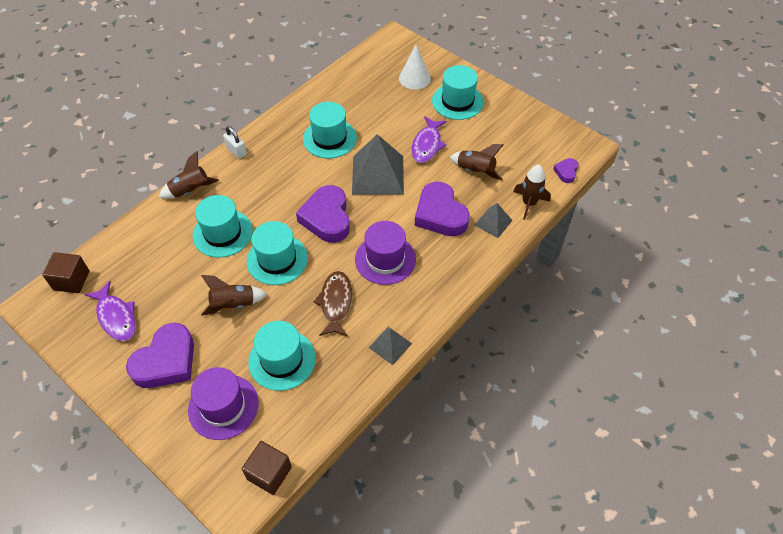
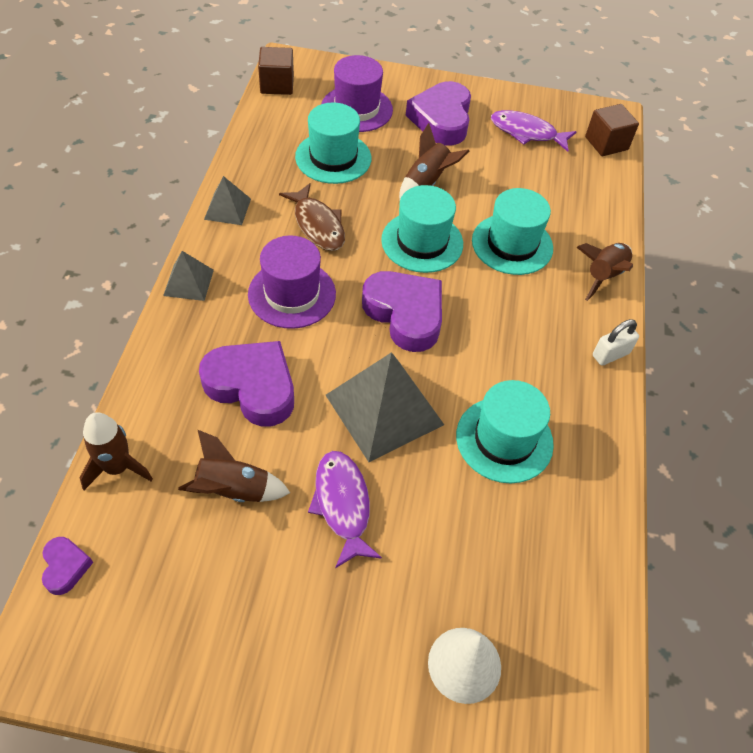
camera: 145 degrees right, 0 degrees up
white padlock [223,126,247,159] -> white padlock turned 45 degrees counterclockwise [593,319,639,366]
turquoise hat [432,65,484,120] -> none
grey pyramid [475,203,513,238] -> grey pyramid moved to [163,251,214,301]

